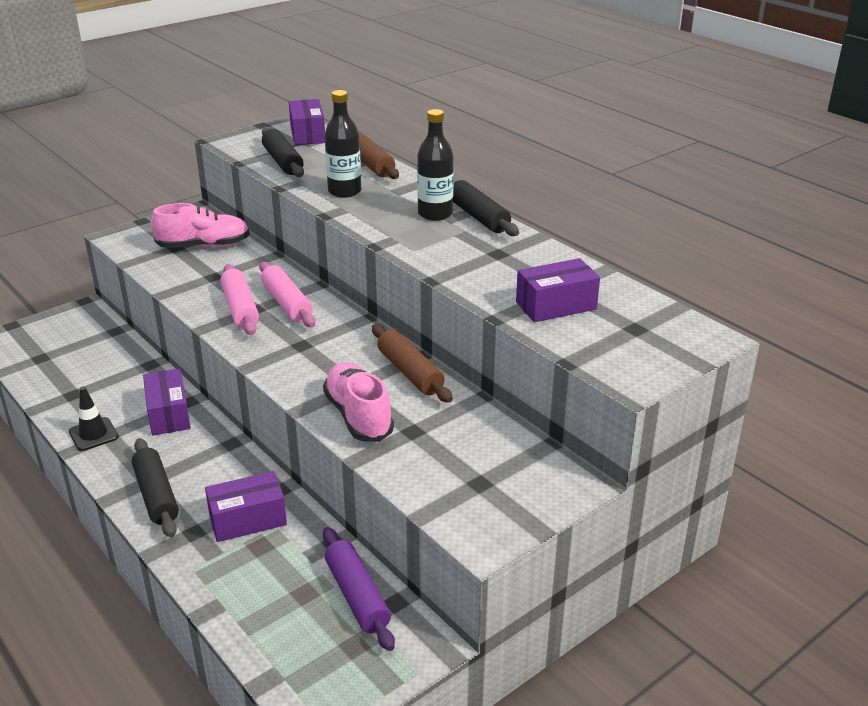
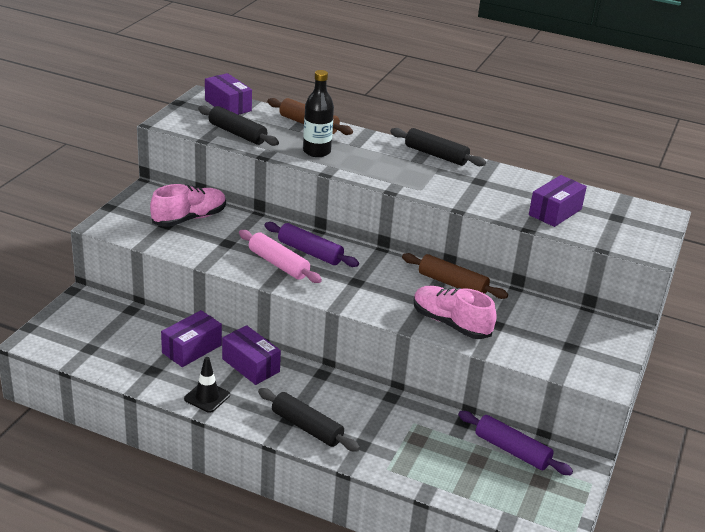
camera: 30 degrees left, 0 degrees up
purple box [205,471,287,542] -> purple box moved to [161,310,222,367]
pink rolling pin [259,262,315,327] -> purple rolling pin [264,222,359,267]
black bottle [417,109,454,221] -> none

